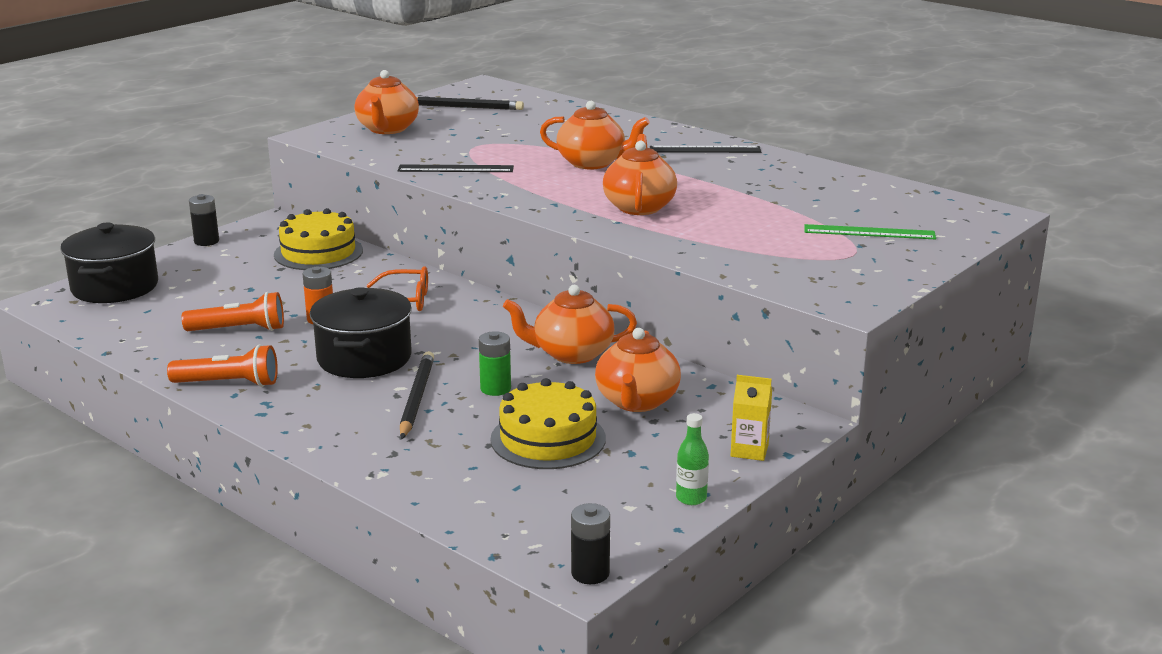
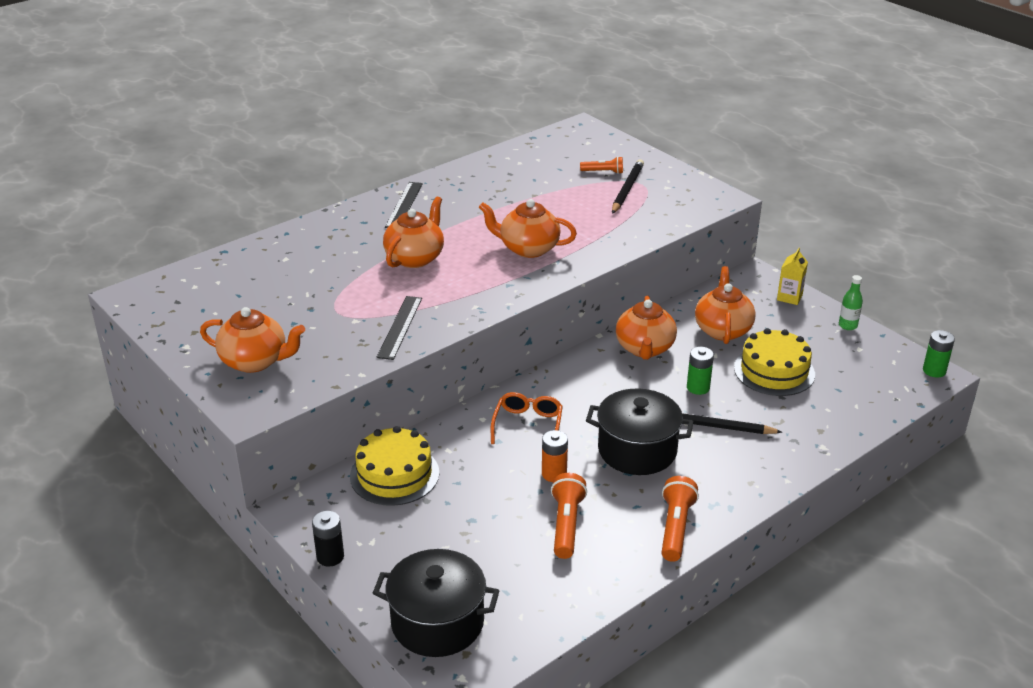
camera: 80 degrees left, 10 degrees up
black pencil [416,97,524,110] -> black pencil moved to [612,159,644,214]
black battery [571,503,610,584] -> green battery [923,330,955,378]
orange teapot [595,328,681,412] -> orange teapot turned 105 degrees counterclockwise [695,266,756,344]
green ruler [804,224,936,239] -> orange flashlight [580,156,623,174]

